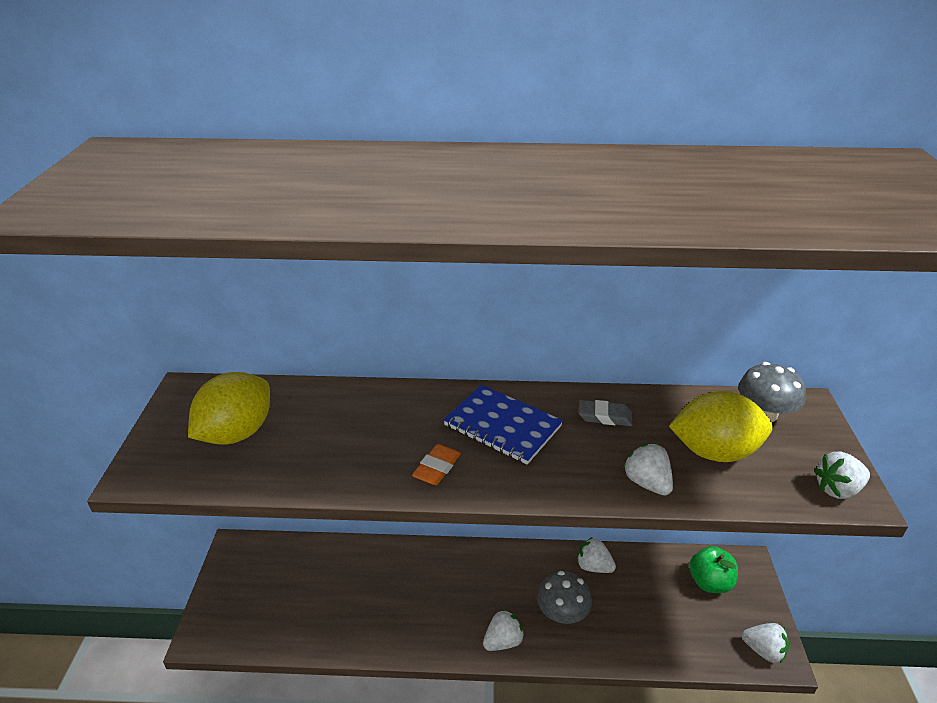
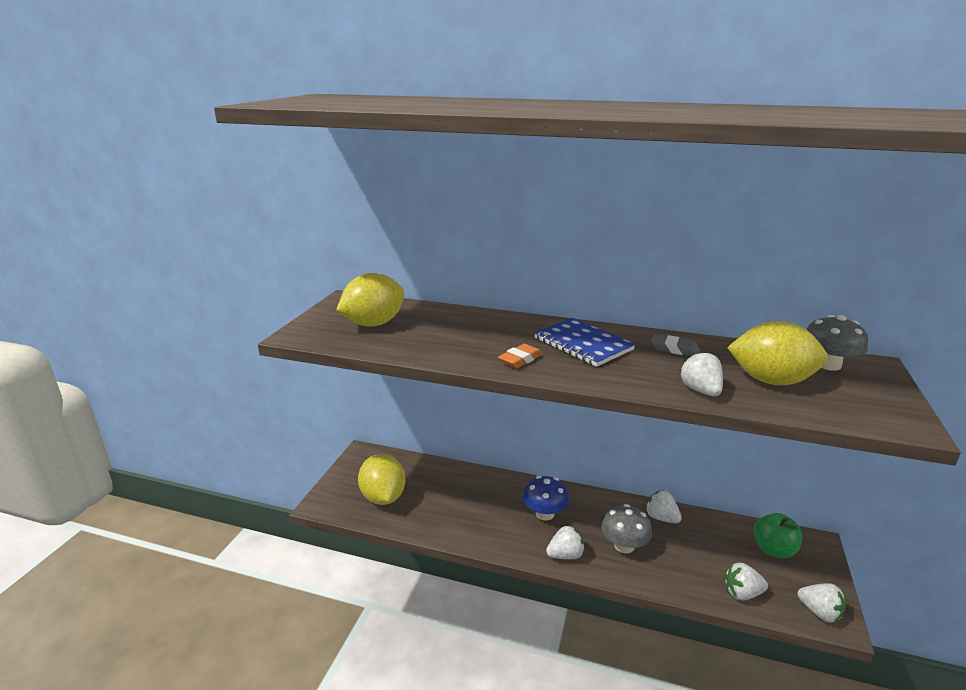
camera: 15 degrees right, 10 degrees down
white strawberry [814,452,870,499] -> white strawberry moved to [725,563,768,600]
none -> yellow lemon [358,454,406,505]
none -> blue mushroom [523,476,569,521]

